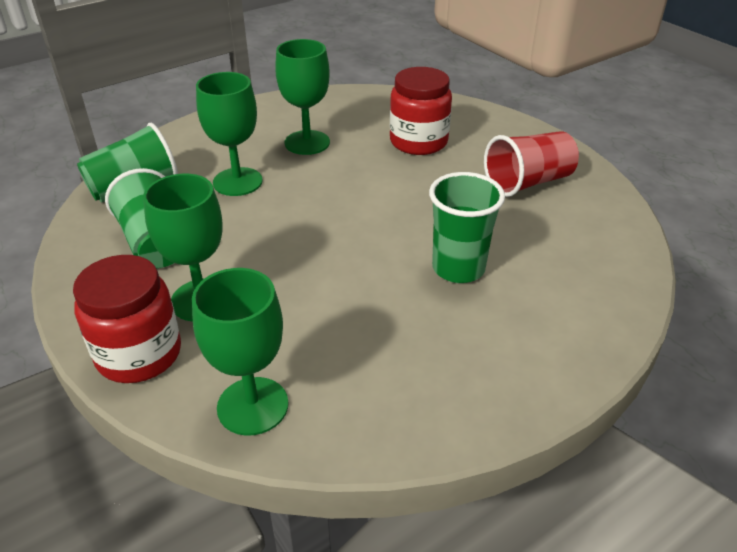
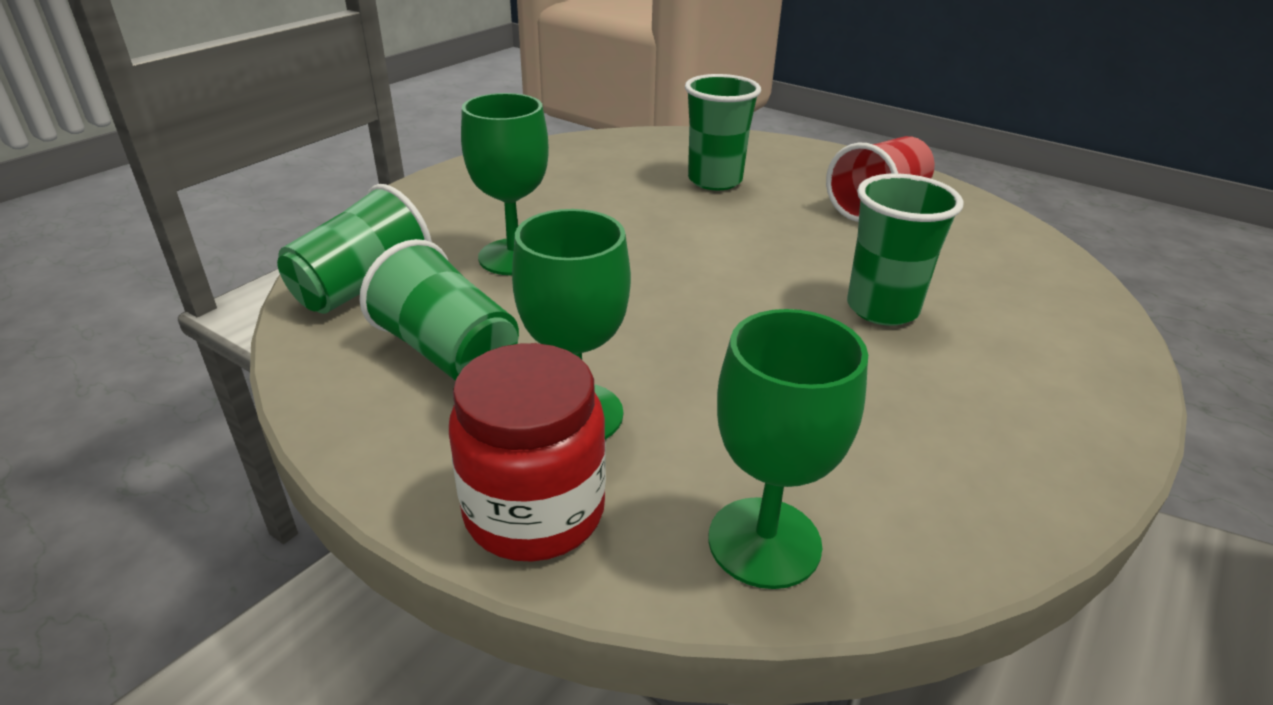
camera: 20 degrees left, 5 degrees down
green goblet [275,39,330,155] -> none
red jar [390,67,452,155] -> green cup [685,74,761,190]

